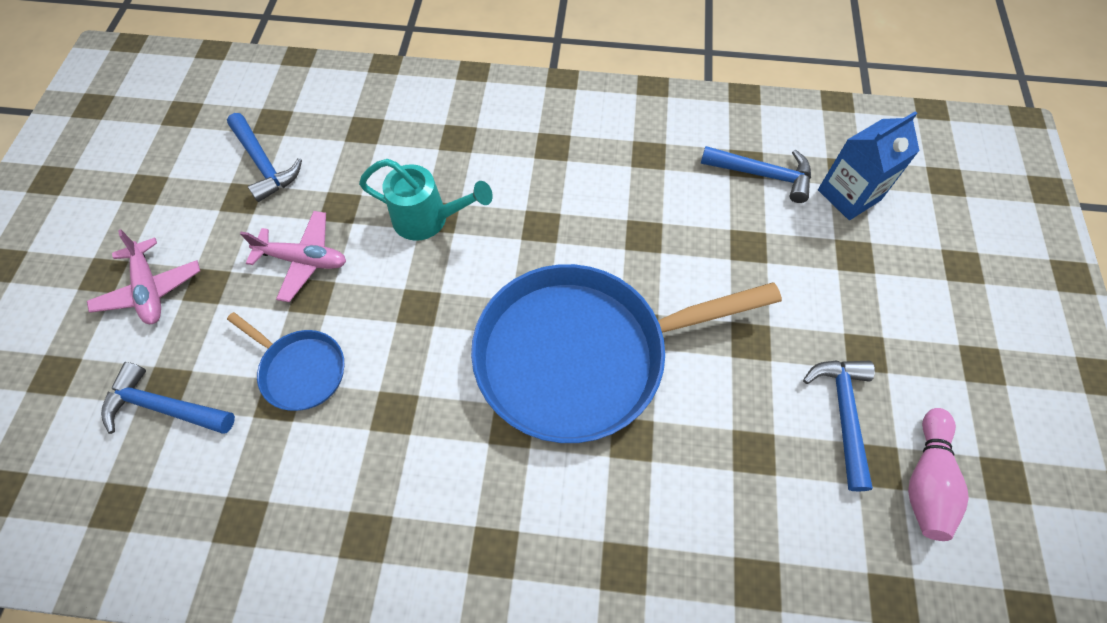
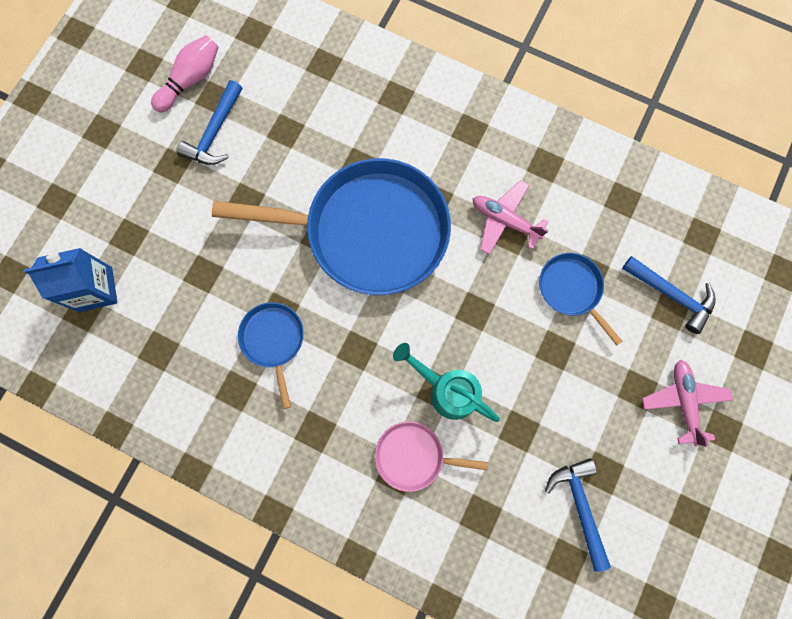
camera: 160 degrees left, 15 degrees up
pink plane [240,211,346,302] -> pink plane moved to [472,180,549,255]
blue hammer [701,146,811,203] -> none
none -> blue pan [238,302,304,409]
none -> pink pan [375,421,488,492]

